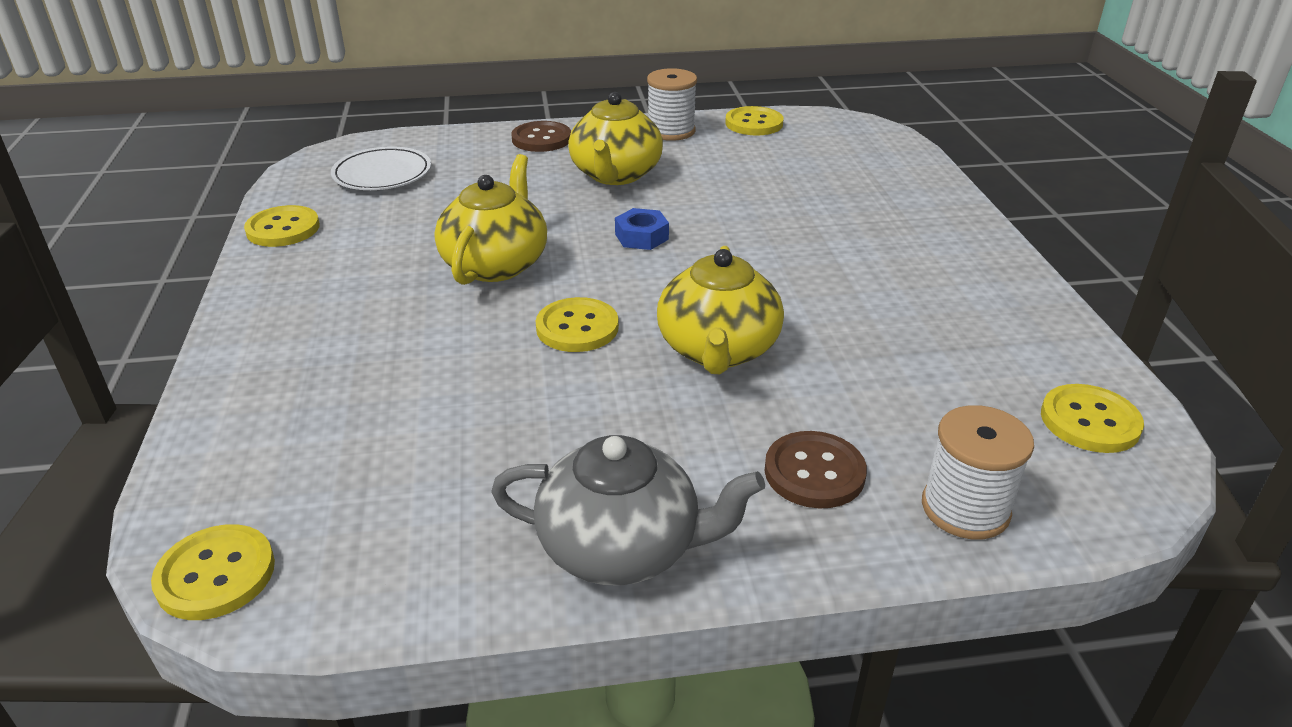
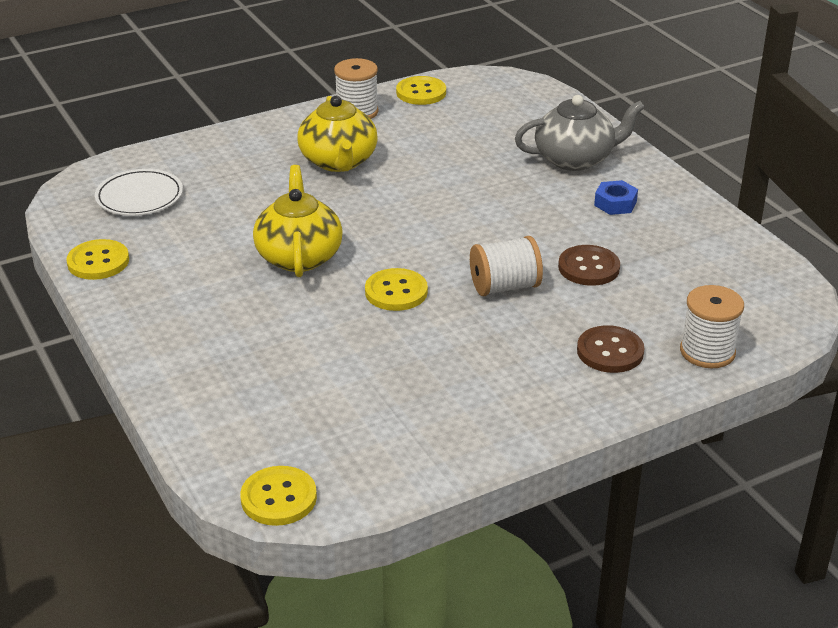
camera: 20 degrees left, 0 degrees up
grey teapot [491,435,765,586] -> grey teapot moved to [515,95,645,171]
brown button [512,121,571,152] -> brown button moved to [558,245,620,286]
blue nut [615,208,669,250] -> blue nut moved to [594,180,638,215]
yellow teapot [657,246,784,374] -> white spool [470,236,543,296]
yellow button [1041,384,1144,453] -> none

